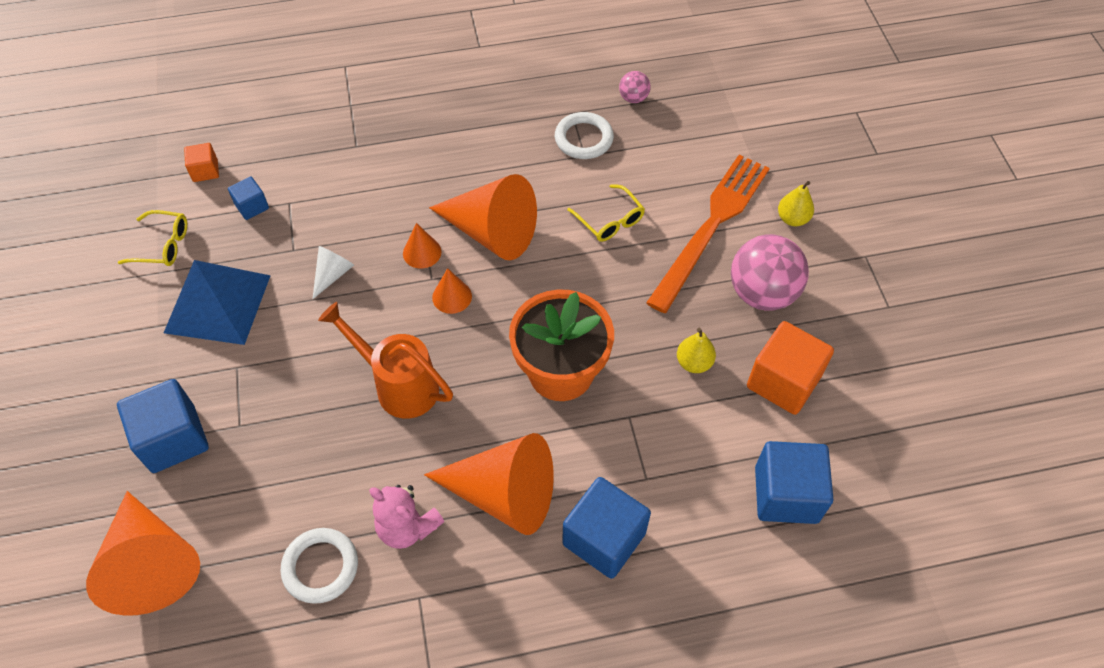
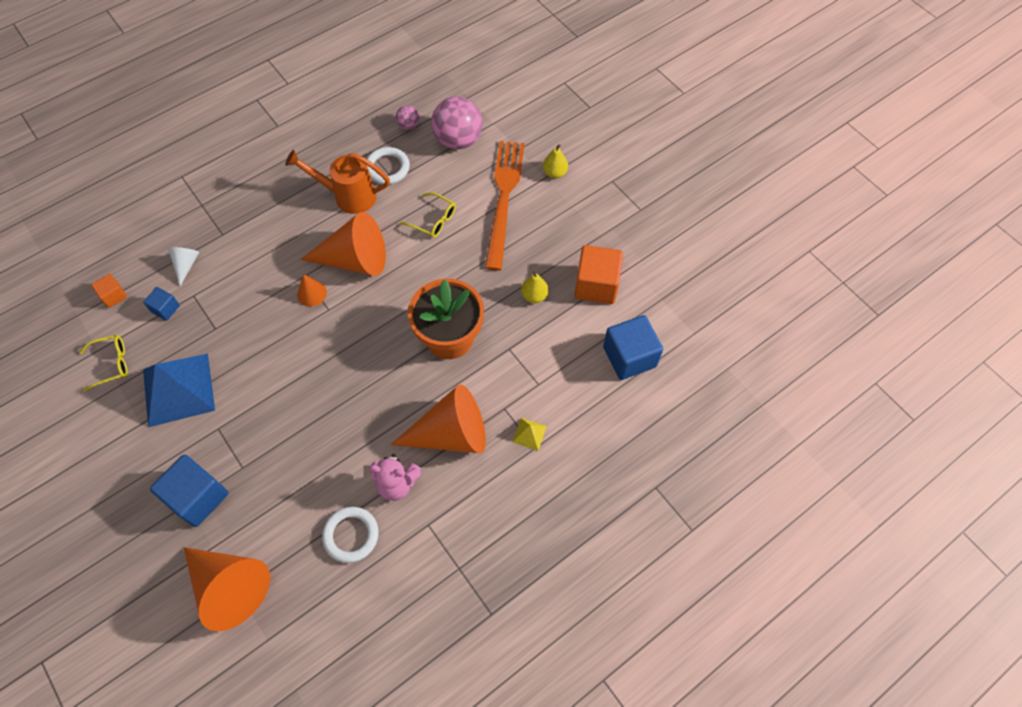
camera: 25 degrees left, 5 degrees up
white cone [312,246,354,299] -> white cone moved to [168,247,199,286]
orange watering can [318,302,453,419] -> orange watering can moved to [285,150,390,214]
orange cone [432,268,472,314] -> none
blue cube [562,477,651,579] -> yellow pyramid [512,418,547,450]
pink ball [731,234,809,311] -> pink ball moved to [432,97,482,149]

